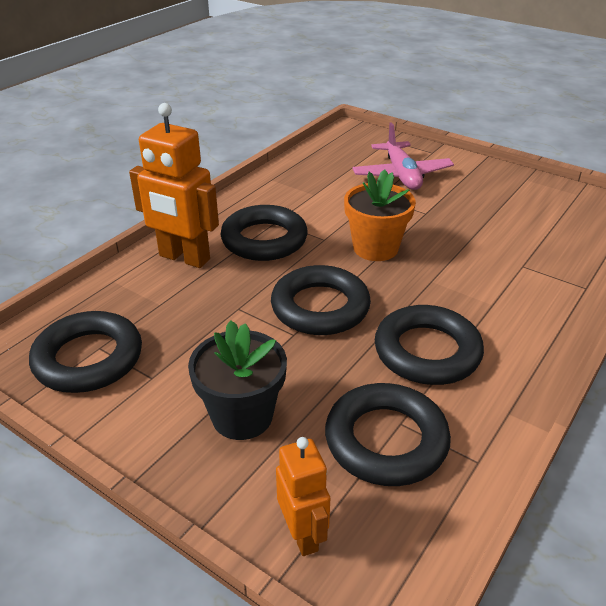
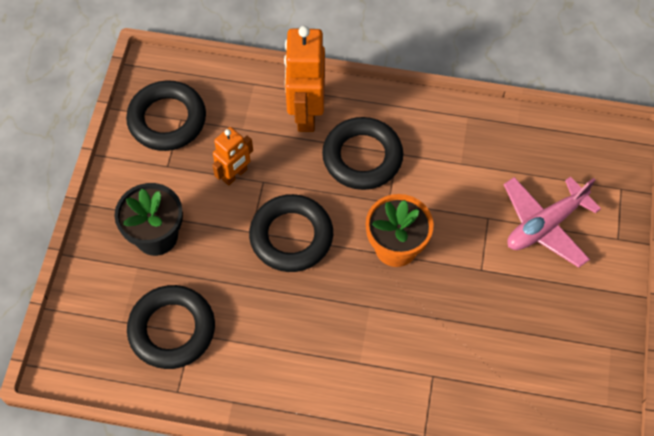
camera: 65 degrees right, 25 degrees up
orange robot [276,437,330,556] -> orange robot moved to [212,127,253,186]
black ring [375,305,484,385] -> none

